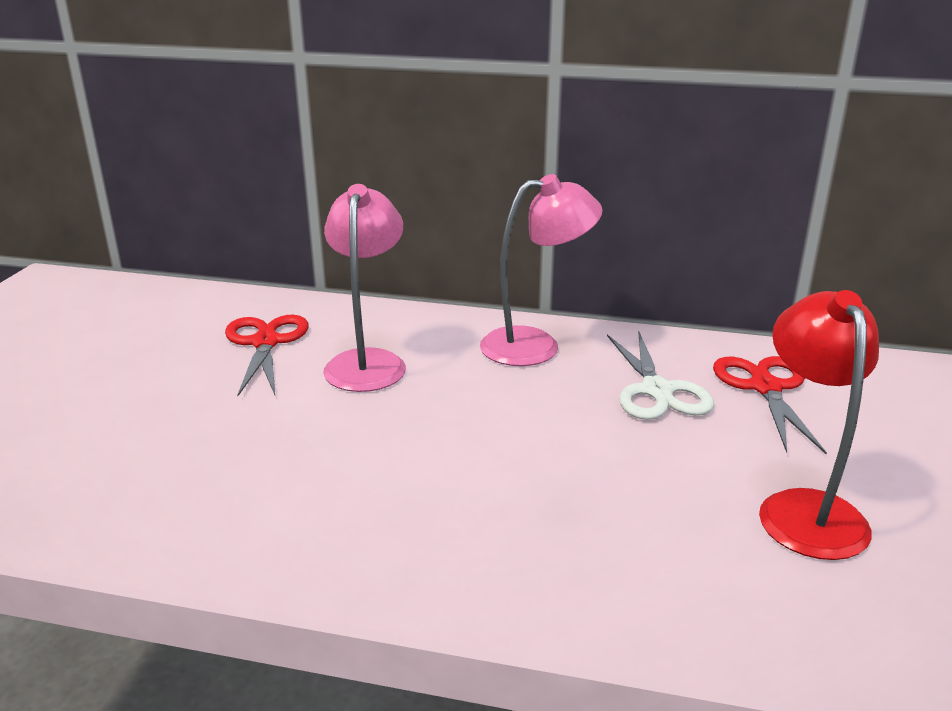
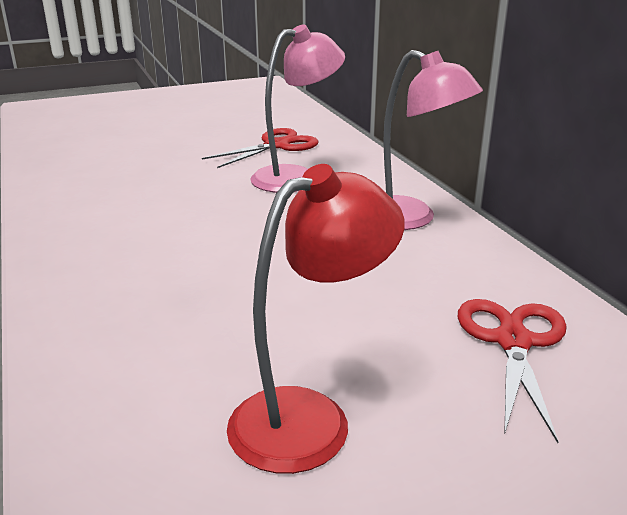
camera: 55 degrees right, 0 degrees up
white scissors [607,330,714,420] -> none
red scissors [713,356,827,454] -> red scissors turned 45 degrees counterclockwise [458,299,567,443]

